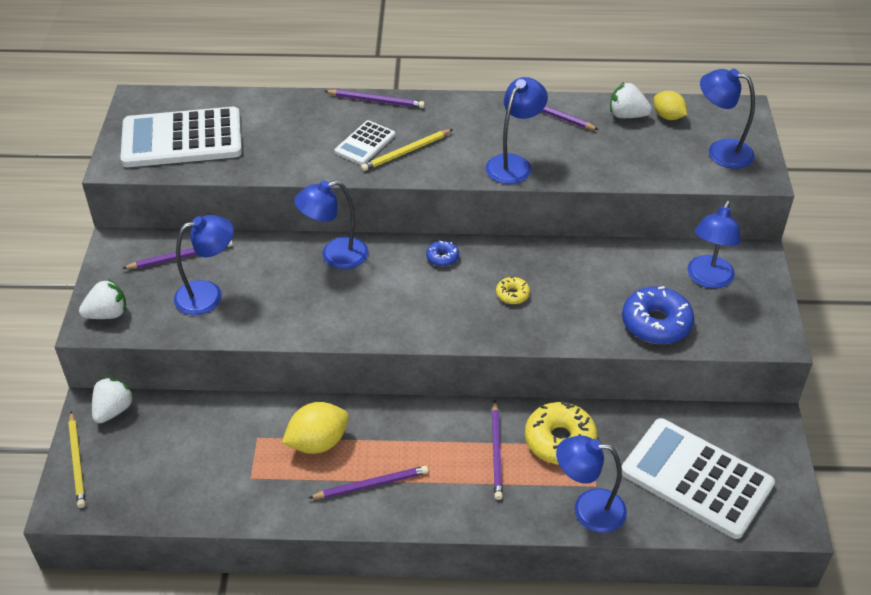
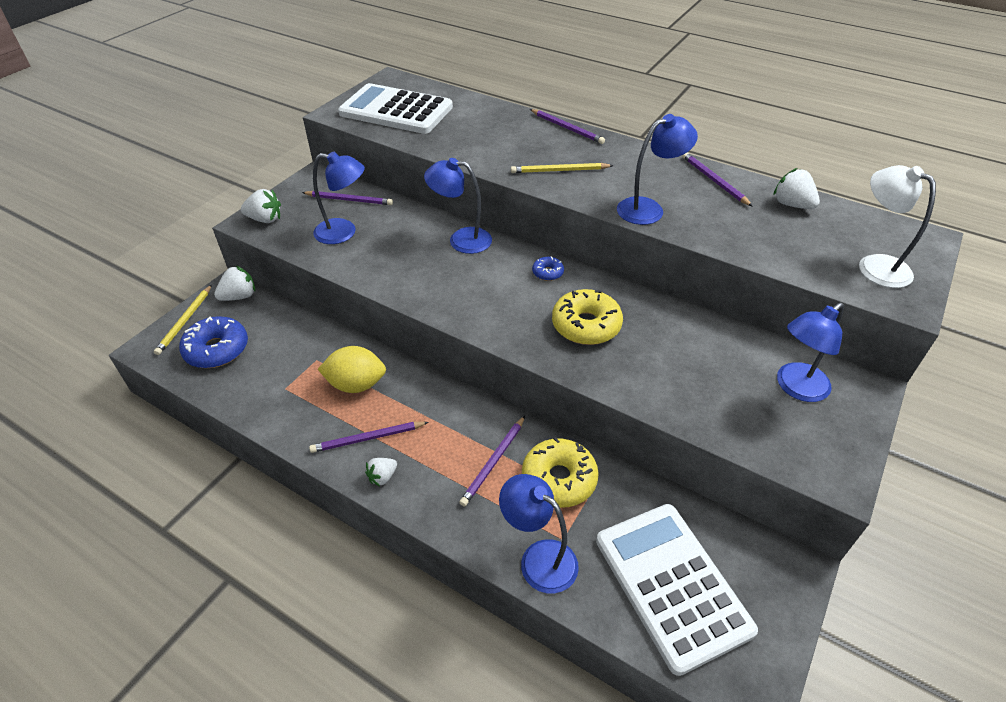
camera: 30 degrees right, 0 degrees up
purple pencil [309,466,428,499] -> purple pencil turned 150 degrees clockwise [309,422,429,453]
white calculator [335,120,395,165] -> none
yellow donut [496,277,530,304] -> yellow donut [552,289,623,345], size x2.03
blue donut [622,286,694,344] -> blue donut moved to [179,316,248,368]
yellow lemon [654,91,687,120] -> none
blue lamp [700,69,755,169] -> white lamp [859,165,936,288]
none -> white strawberry [365,458,397,486]

